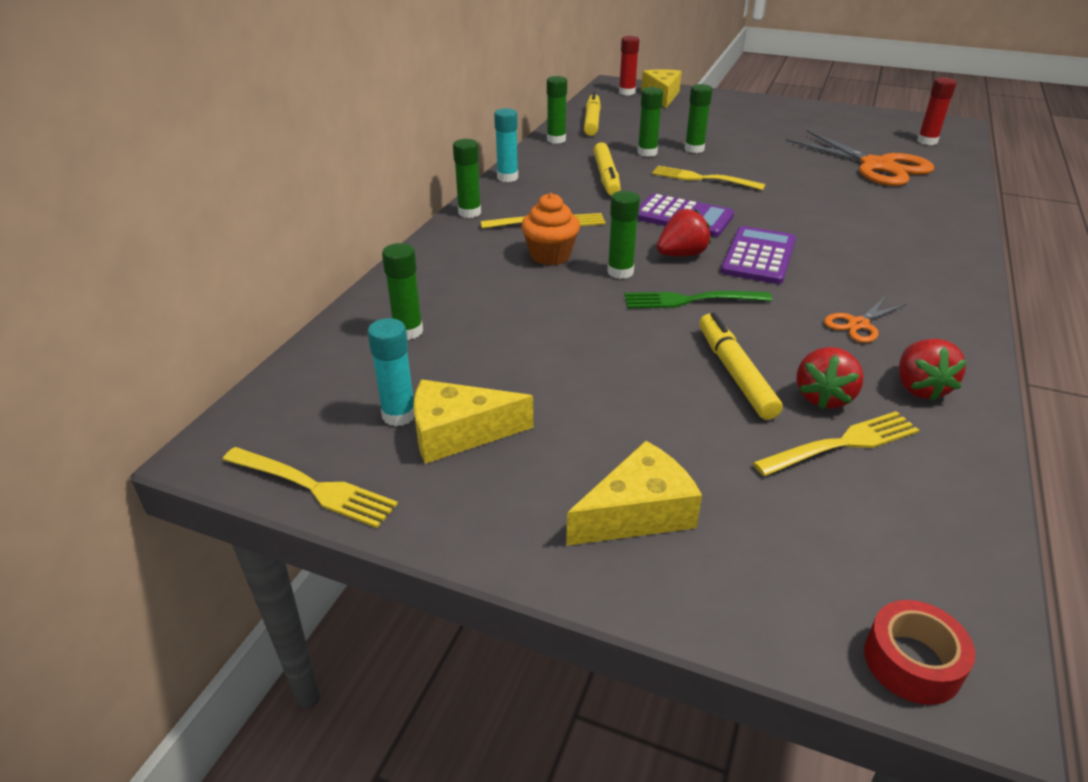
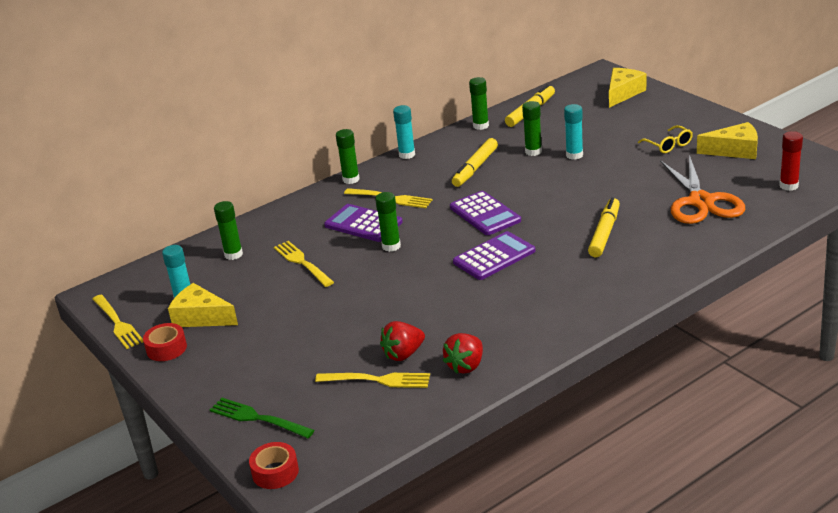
camera: 35 degrees right, 5 degrees down
orange cupcake [521,193,580,265] -> purple calculator [324,204,403,242]
yellow cheese [566,441,702,546] -> yellow cheese moved to [697,122,758,159]
red glue stick [619,36,639,95] -> none
green fork [625,291,772,308] -> green fork moved to [210,398,314,438]
yellow fork [652,166,765,190] -> yellow fork moved to [274,241,334,287]
red strawberry [657,209,711,256] -> none
green glue stick [685,84,712,153] -> turquoise glue stick [564,104,583,160]
yellow marker [699,313,783,420] -> yellow marker moved to [588,197,620,257]
orange scissors [824,297,906,343] -> none
none -> red tape [143,323,187,361]
none -> yellow glasses [638,125,693,153]

